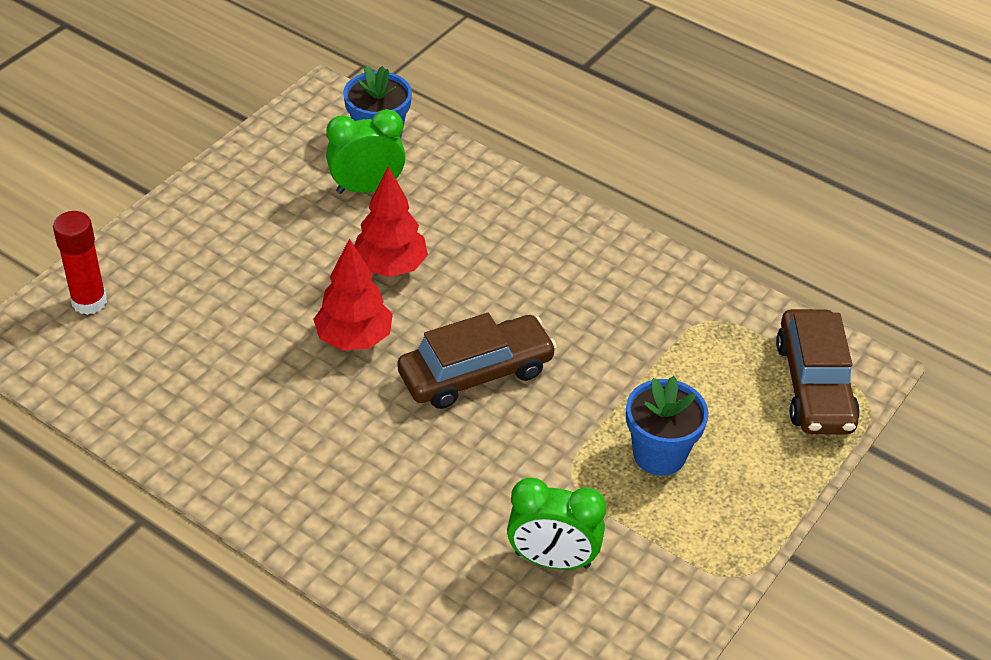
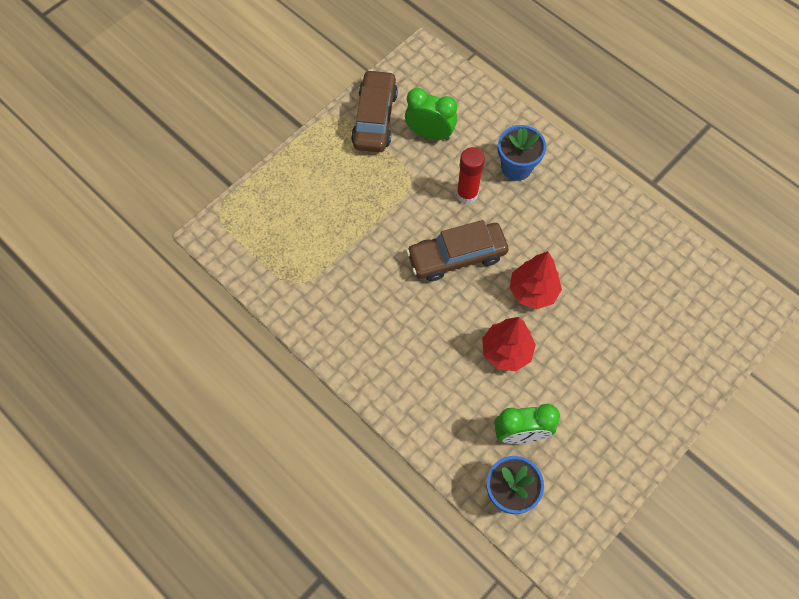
camera: 170 degrees left, 20 degrees up
red glue stick [53,211,107,315] -> red glue stick moved to [456,147,485,204]
blue flower pot [626,376,709,476] -> blue flower pot moved to [498,125,546,181]
brown car [776,309,860,434] -> brown car moved to [351,69,398,152]

